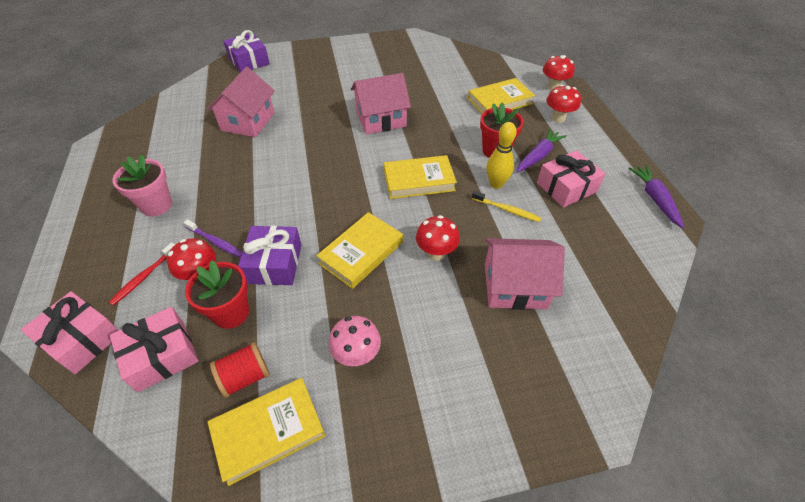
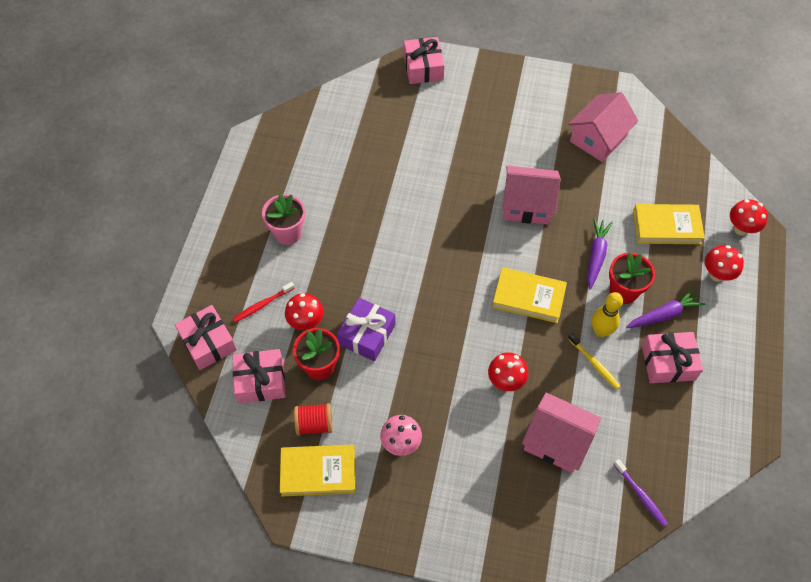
camera: 25 degrees right, 10 degrees up
purple toothbrush [183,219,242,258] -> purple toothbrush moved to [614,459,668,527]
pink house [207,67,275,137] -> pink house moved to [568,92,638,162]
purple gift [223,30,270,73] -> pink gift [404,37,445,84]
yellow book [316,212,403,289] -> none
purple carrot [629,165,684,228] -> purple carrot moved to [587,218,613,289]

